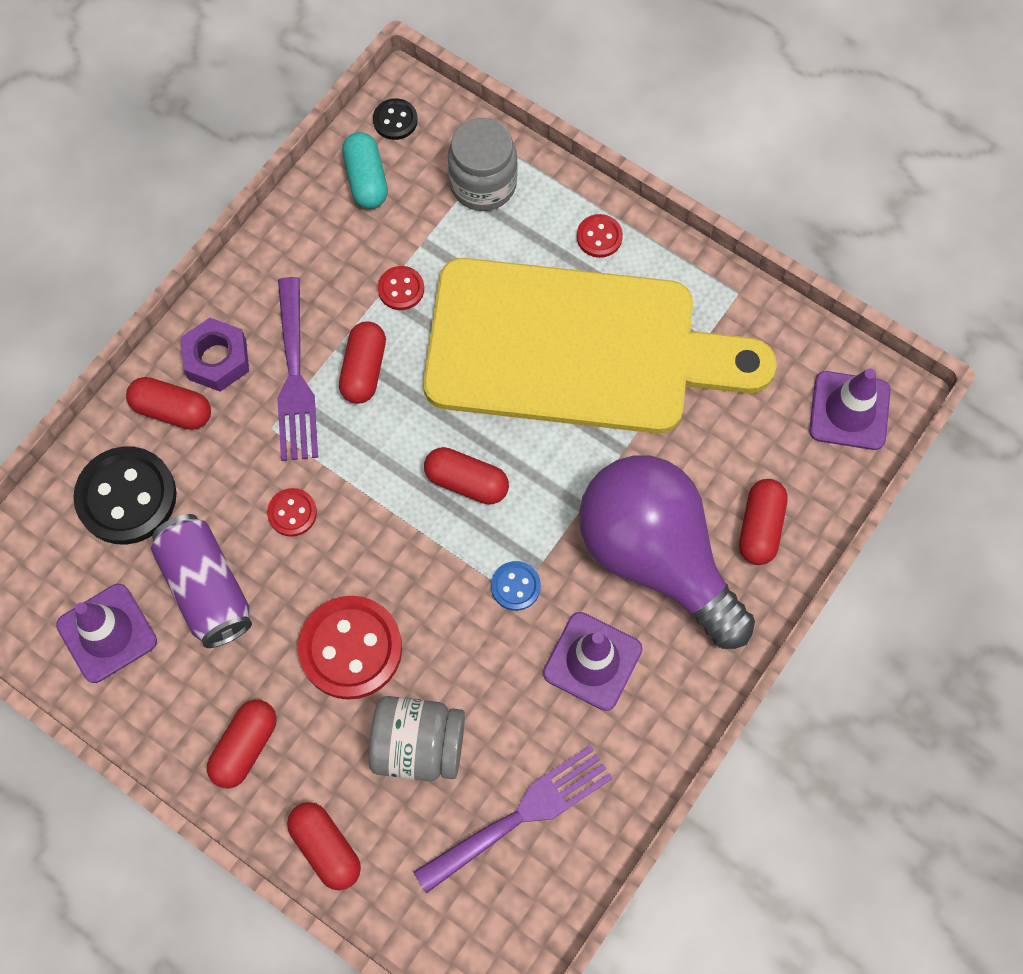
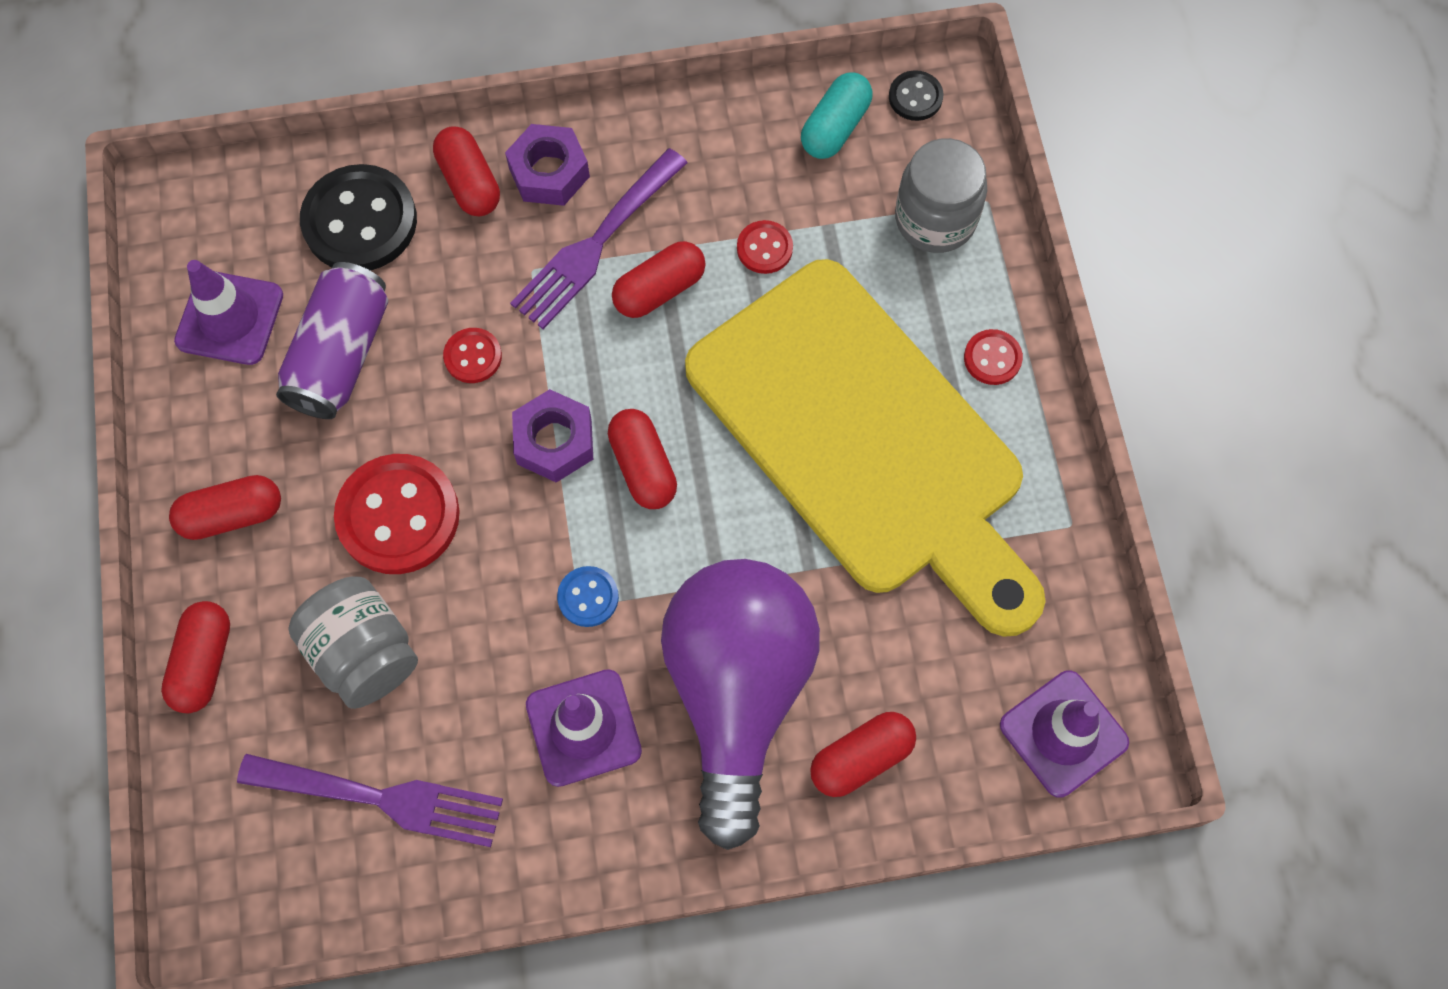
camera: 45 degrees right, 0 degrees up
none -> purple nut [512,389,593,482]

